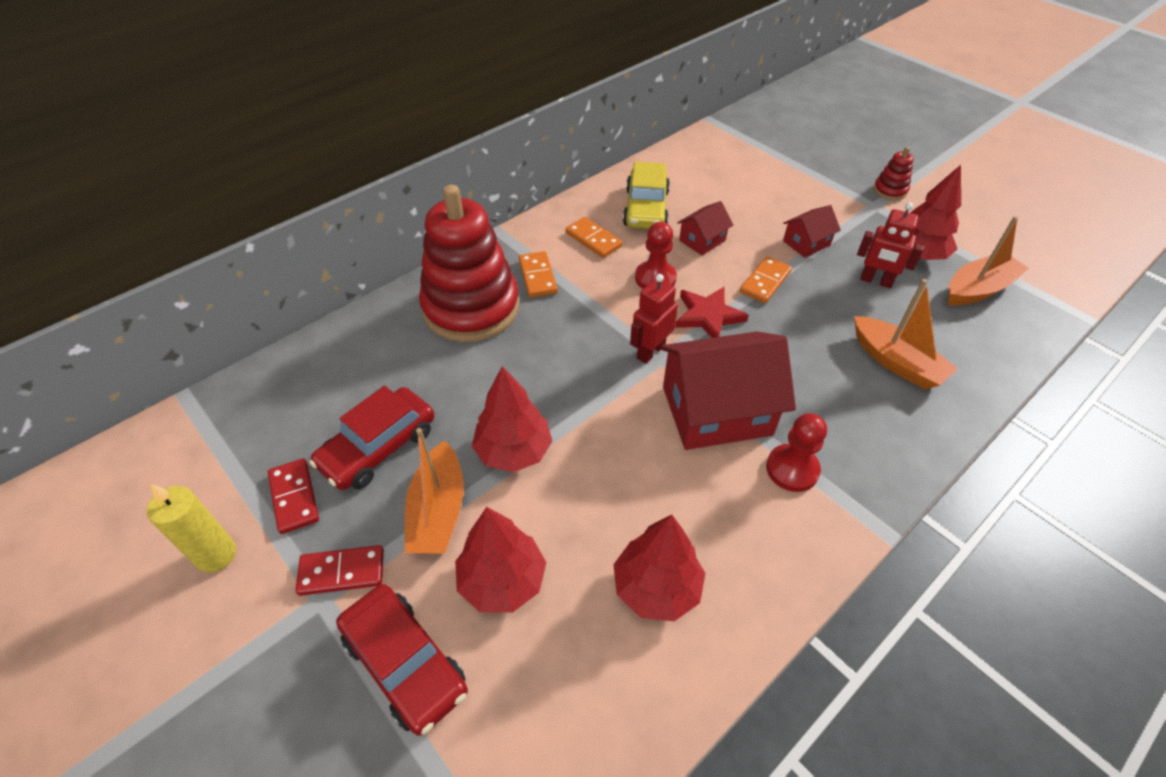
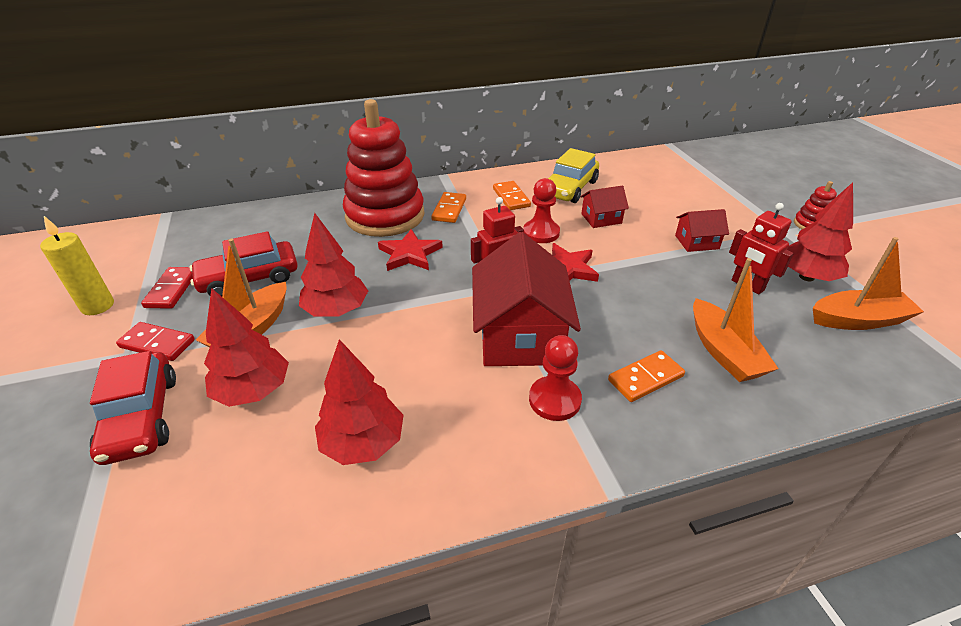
camera: 25 degrees right, 10 degrees down
red house [660,331,796,450] -> red house turned 75 degrees clockwise [472,232,581,366]
orange domino [740,256,792,303] -> orange domino moved to [608,350,685,402]
none -> red star [378,229,443,271]

